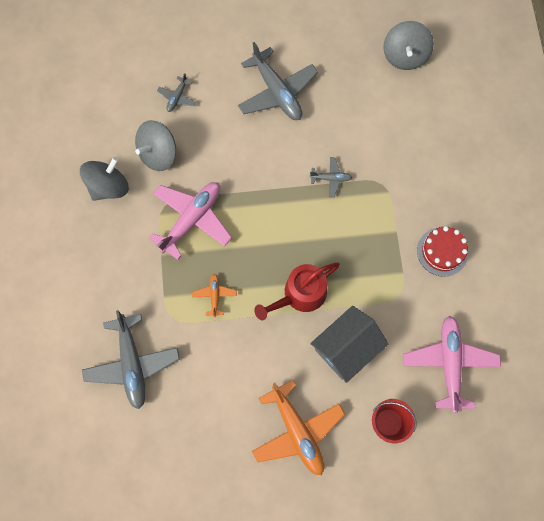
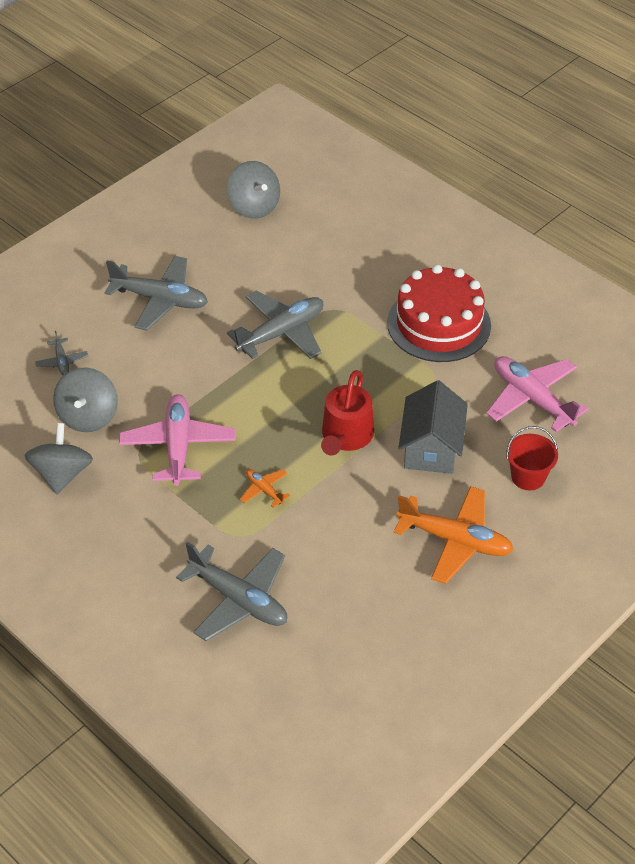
camera: 40 degrees left, 25 degrees down
grey plane [310,157,352,197] -> grey plane [227,290,323,359], size x2.11
red cake [417,226,468,277] -> red cake [387,265,491,362], size x1.74

